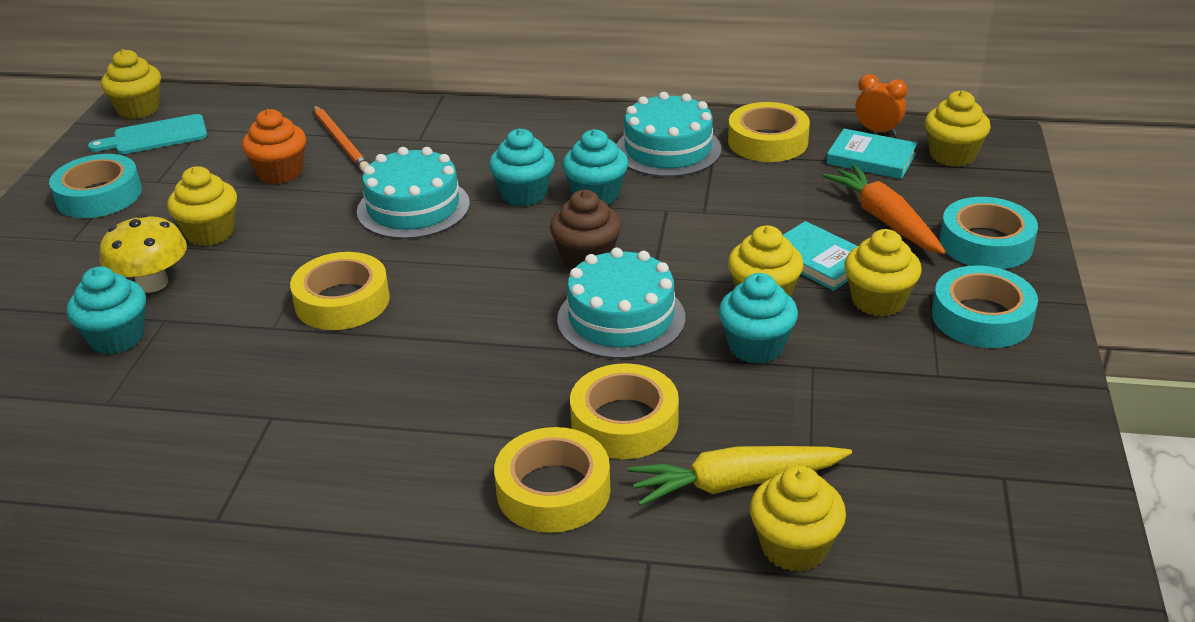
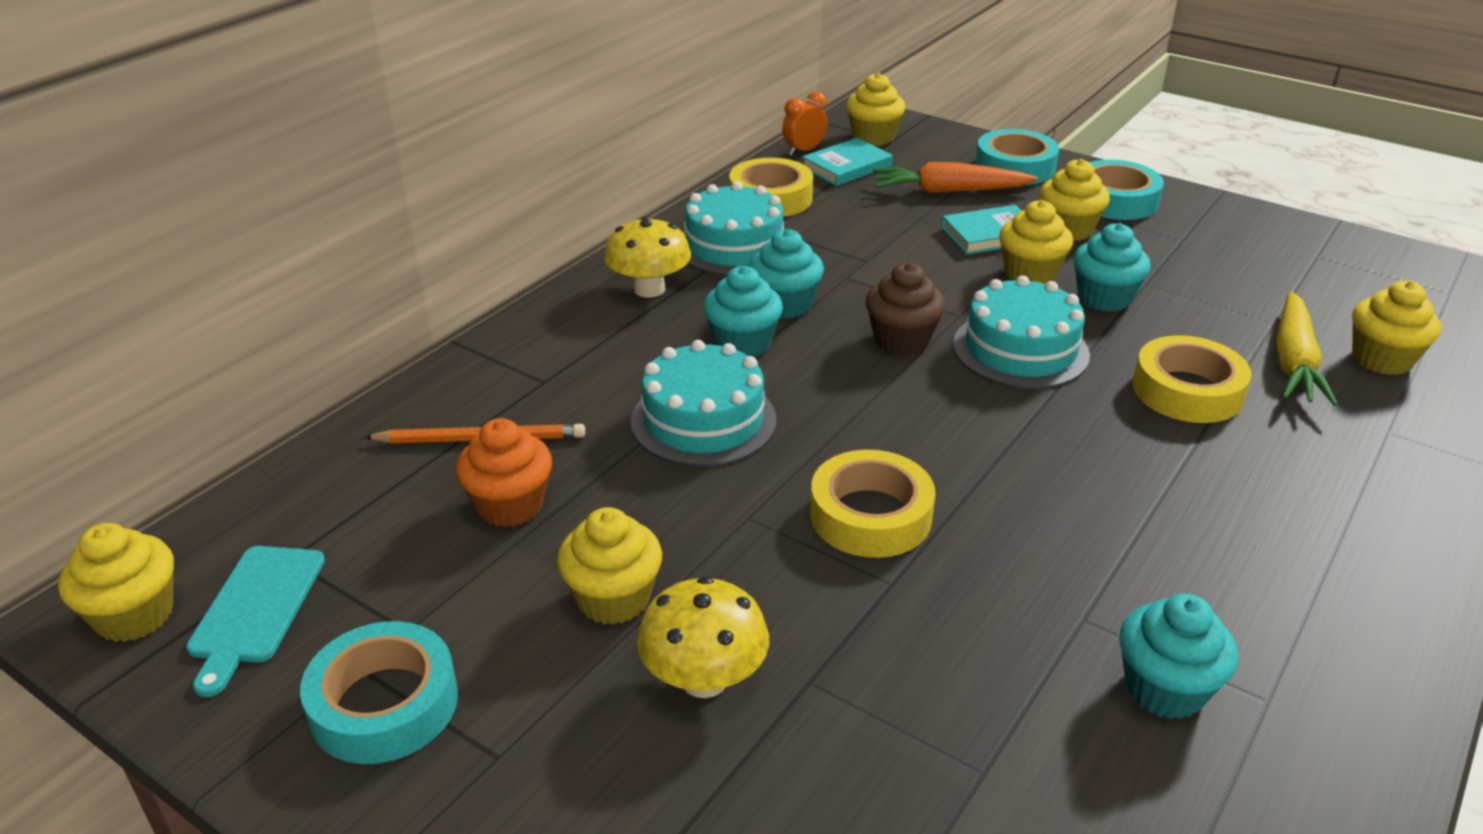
camera: 65 degrees left, 0 degrees up
turquoise cupcake [67,266,146,354] -> turquoise cupcake moved to [1120,593,1238,719]
yellow tape [494,427,610,533] -> none
none -> yellow mushroom [604,216,691,298]

